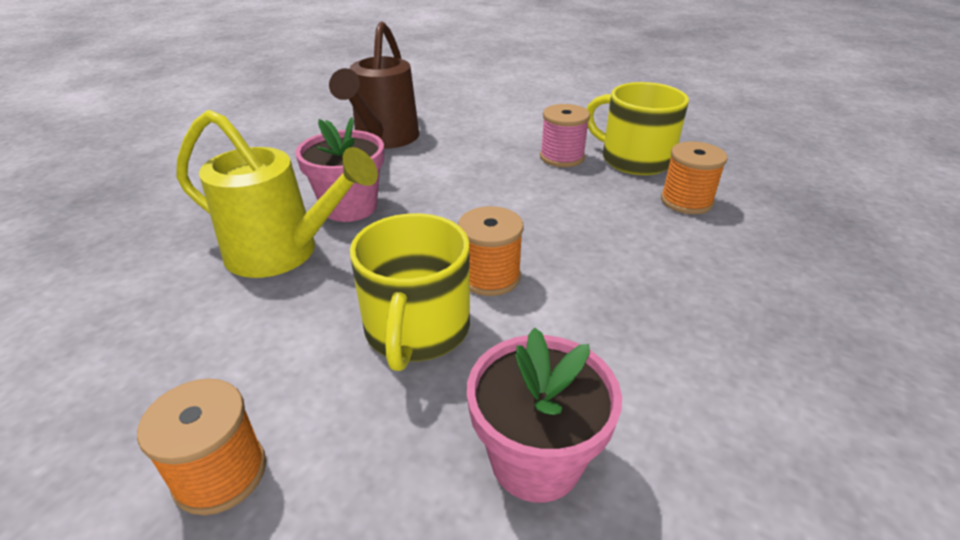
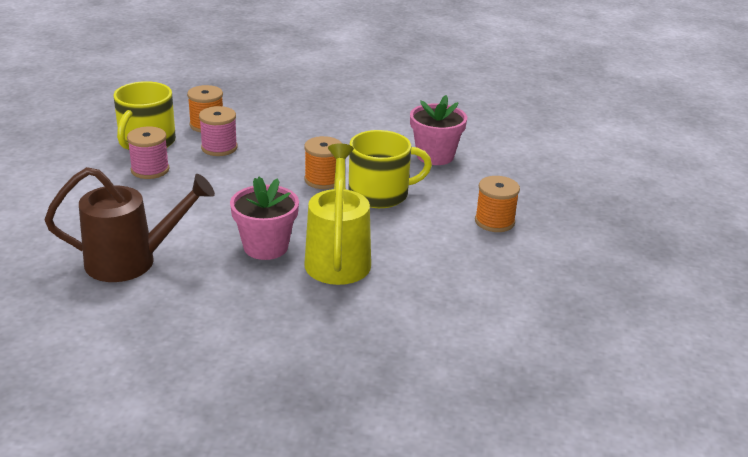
camera: 110 degrees left, 5 degrees down
none -> pink spool [199,106,238,156]

